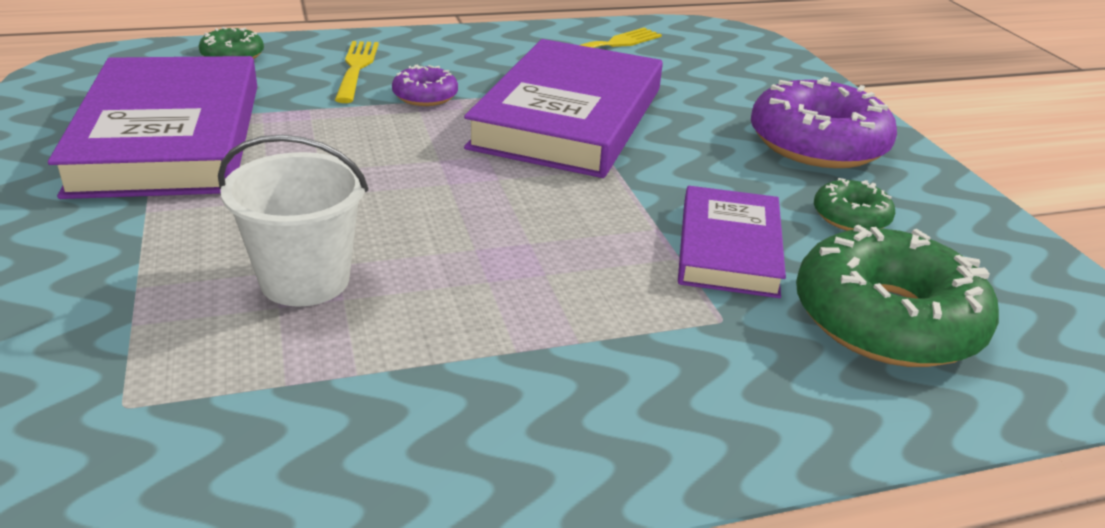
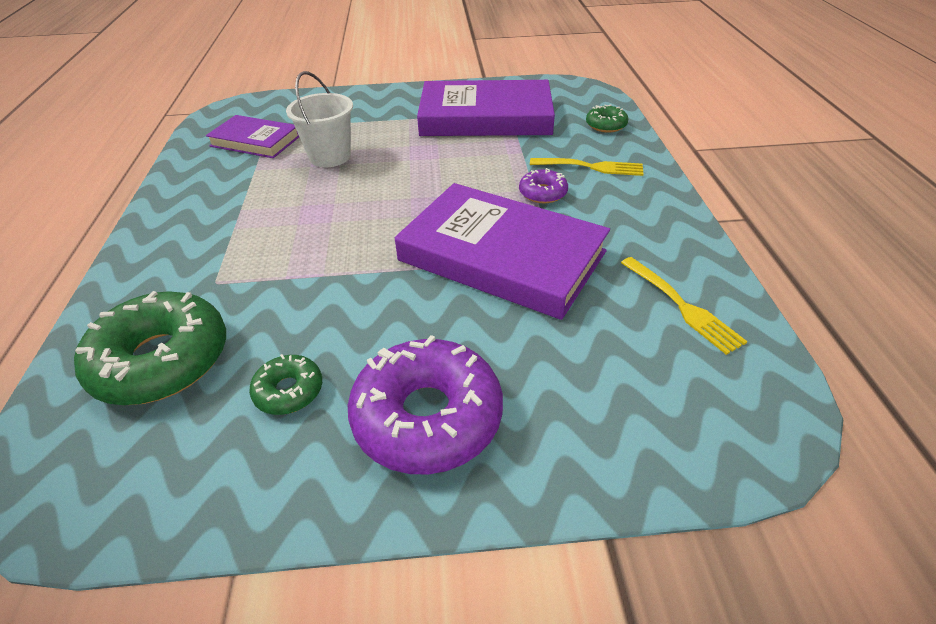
camera: 105 degrees right, 10 degrees up
purple book [678,186,786,298] -> purple book moved to [206,115,299,158]

